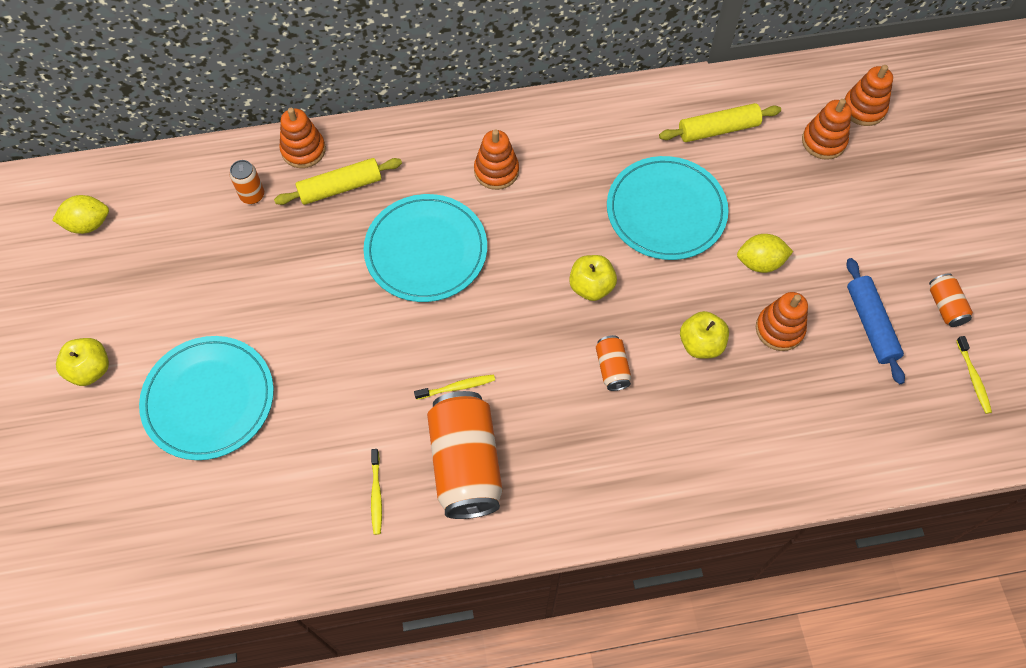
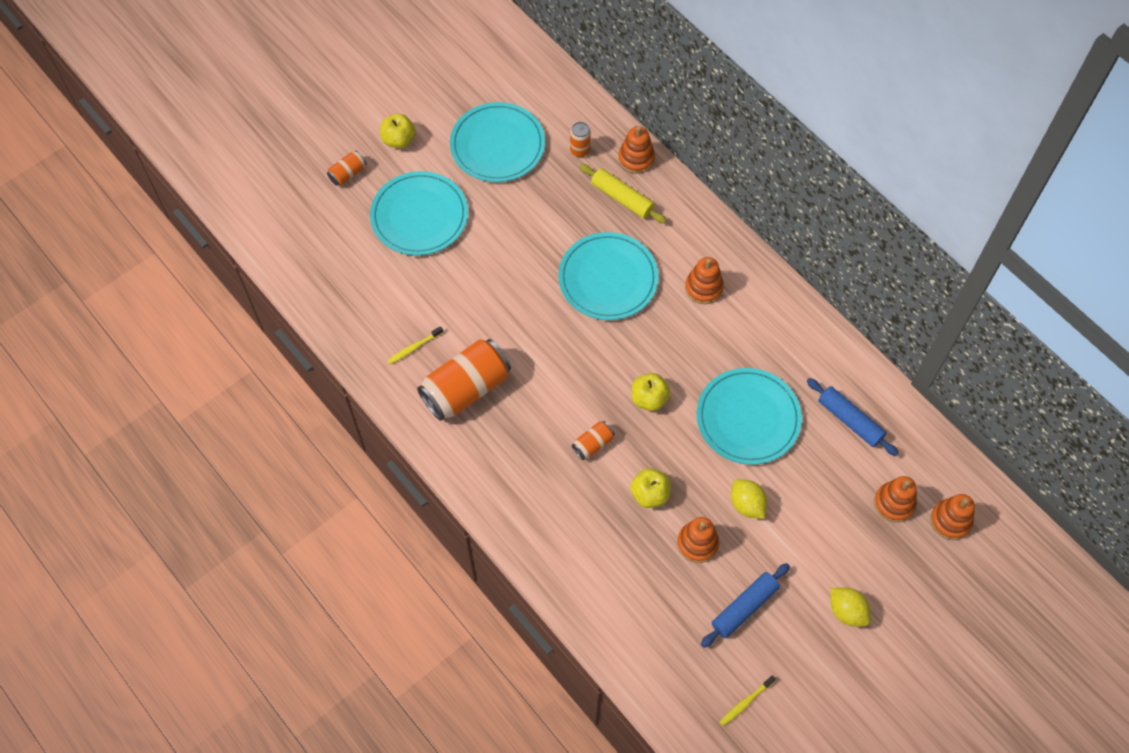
camera: 60 degrees right, 0 degrees up
yellow lemon [52,195,109,234] -> yellow lemon moved to [830,588,870,627]
yellow toothbrush [414,374,495,400] -> none
yellow rolling pin [659,103,781,142] -> blue rolling pin [807,378,899,456]
orange can [929,273,973,327] -> orange can moved to [327,150,367,186]
none -> turquoise plate [450,102,545,182]

